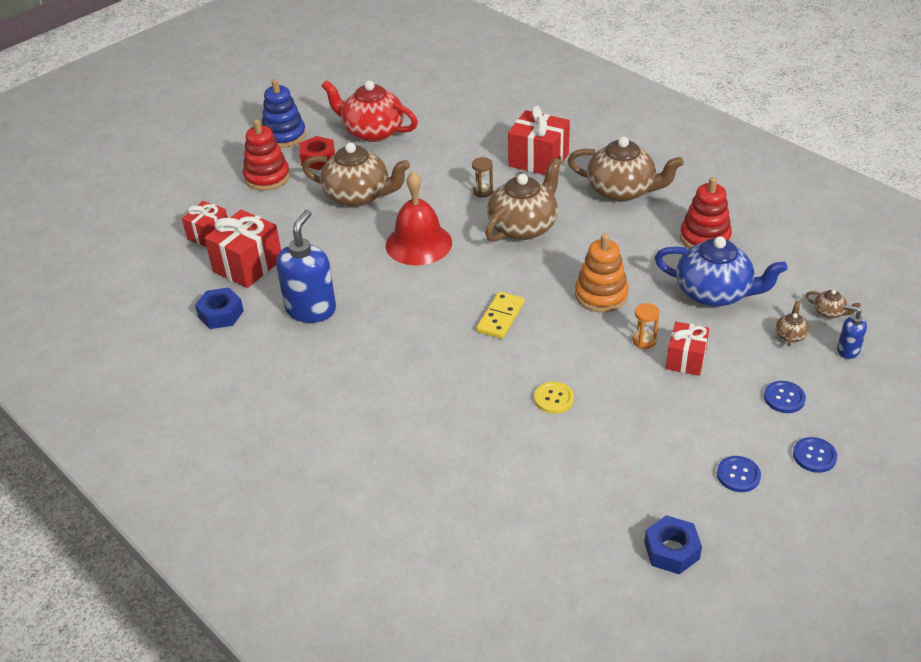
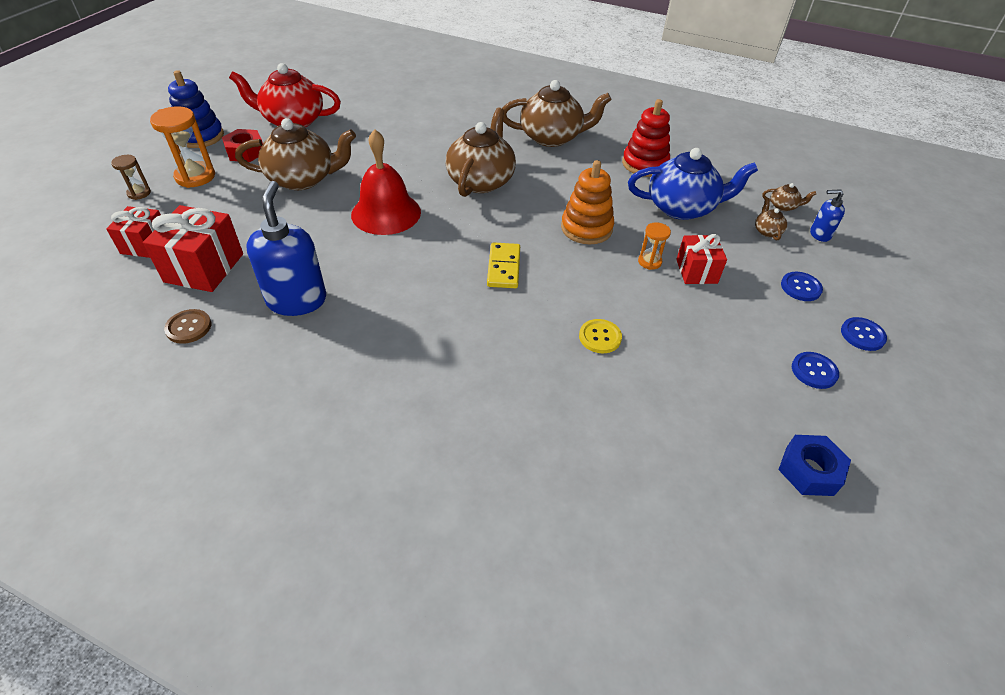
camera: 25 degrees left, 5 degrees up
blue nut [195,287,244,329] -> brown button [164,309,211,344]
red stacking toy [243,119,290,191] -> orange hourglass [150,106,215,188]
brown hourglass [472,157,493,198] -> brown hourglass moved to [111,155,151,200]
red gift [508,106,570,175] -> none

